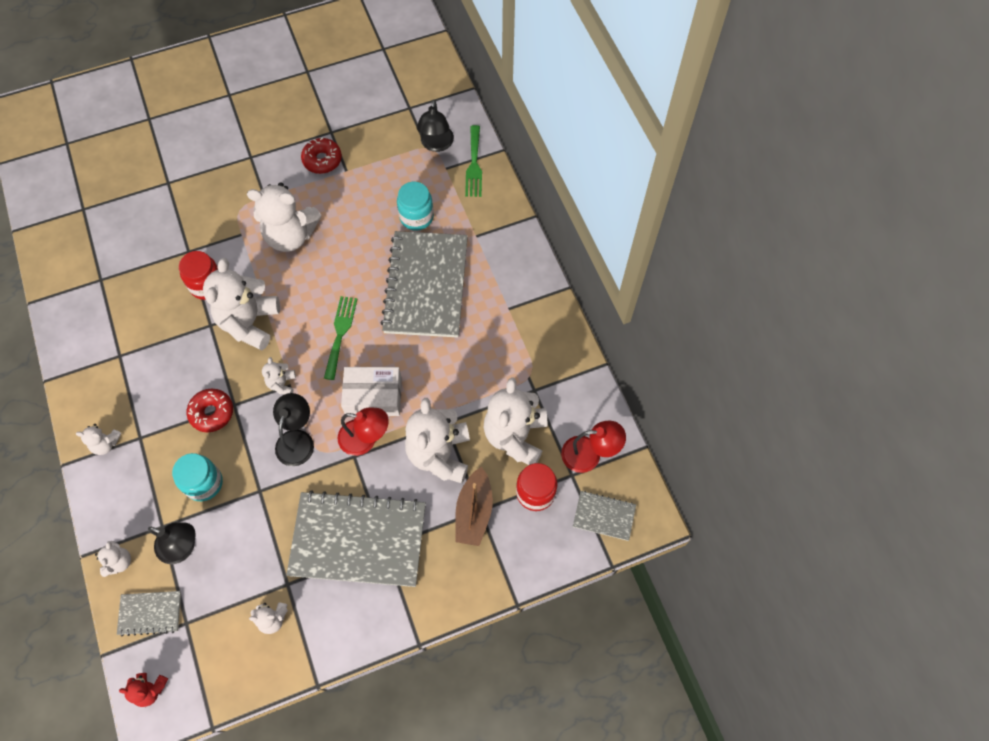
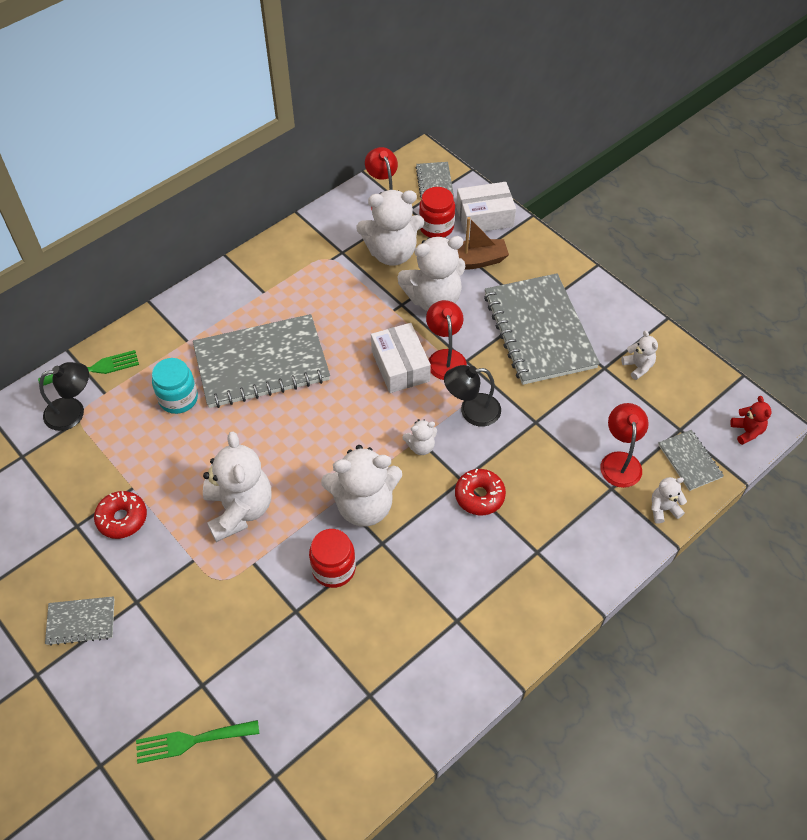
camera: 110 degrees left, 10 degrees down
white teddy bear [76,424,122,455] -> none
black lamp [148,522,196,564] -> red lamp [600,403,649,488]
turquoise jar [172,453,223,501] -> none
green fork [324,296,357,380] -> green fork moved to [136,720,259,763]
none -> grey notebook [45,596,114,646]
none -> white box [456,182,516,234]

